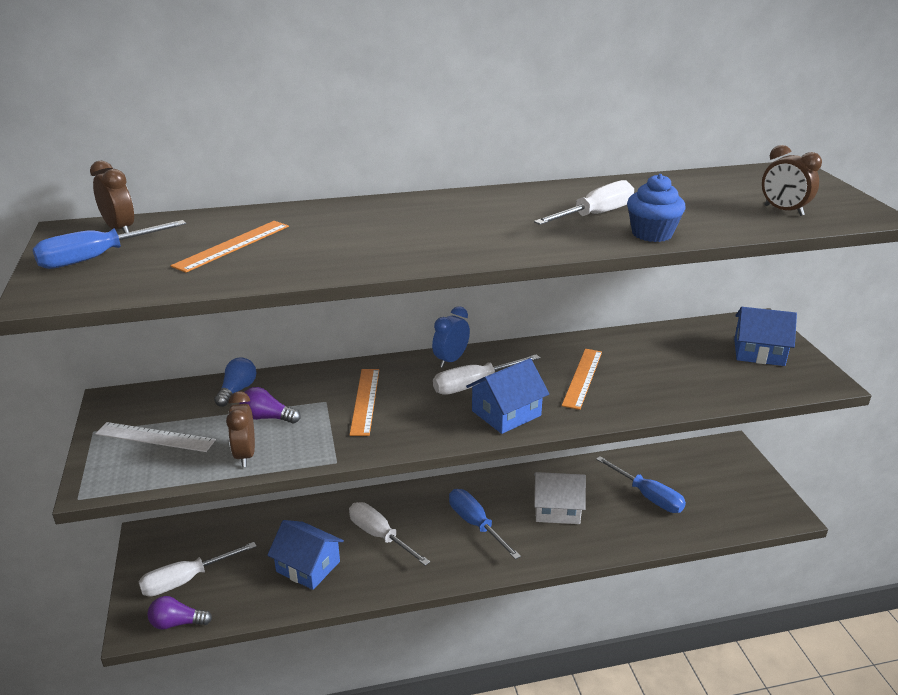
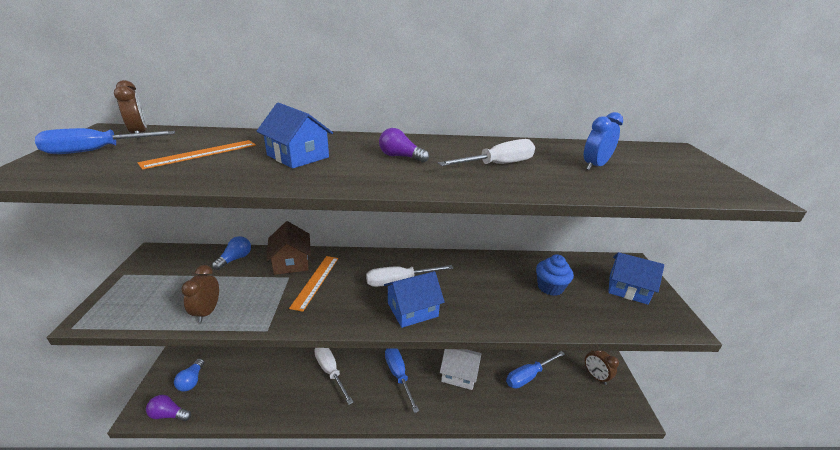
camera: 10 degrees right, 0 degrees up
white ruler [95,422,216,452] -> none
white screwdriver [138,542,257,597] -> blue light bulb [174,358,204,392]
purple light bulb [239,387,300,424] -> purple light bulb moved to [379,128,429,163]
blue house [267,520,344,590] -> blue house moved to [256,102,333,169]
blue clock [432,306,470,368] -> blue clock moved to [584,112,623,170]
orange ruler [561,349,602,410] -> none
blue screwdriver [596,456,686,513] -> blue screwdriver turned 90 degrees clockwise [506,351,565,389]
blue cupcake [627,174,686,242] -> blue cupcake moved to [536,254,574,296]
brown clock [762,145,822,216] -> brown clock moved to [585,351,619,385]
none -> brown house [266,221,311,275]

